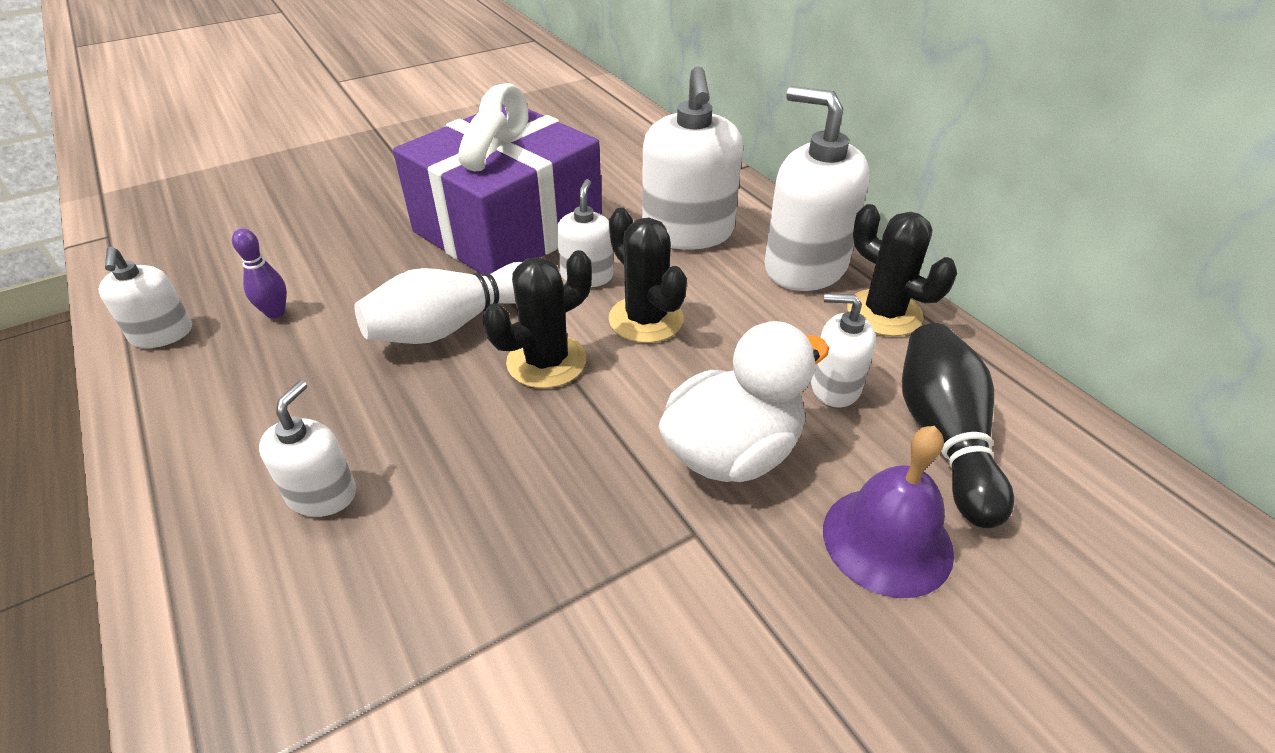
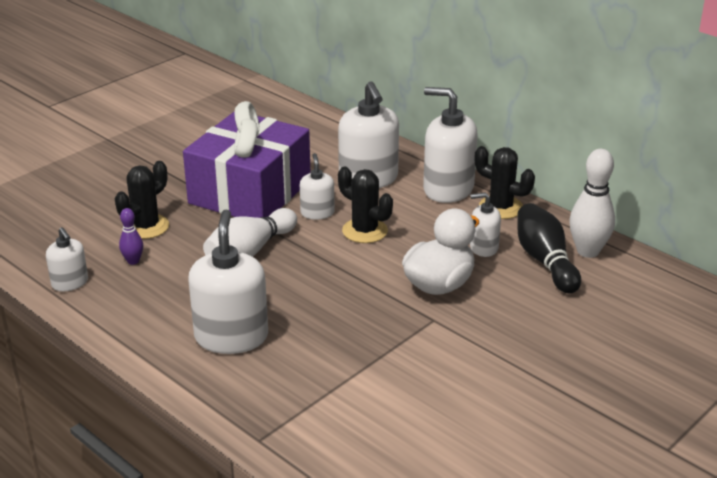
camera: 15 degrees left, 10 degrees down
white soap dispenser [259,380,356,517] -> white soap dispenser [188,209,268,354], size x1.85
black cactus [482,250,592,388] -> black cactus moved to [115,161,169,239]
purple bell [823,426,954,598] -> none
none -> white bowling pin [569,149,615,258]

